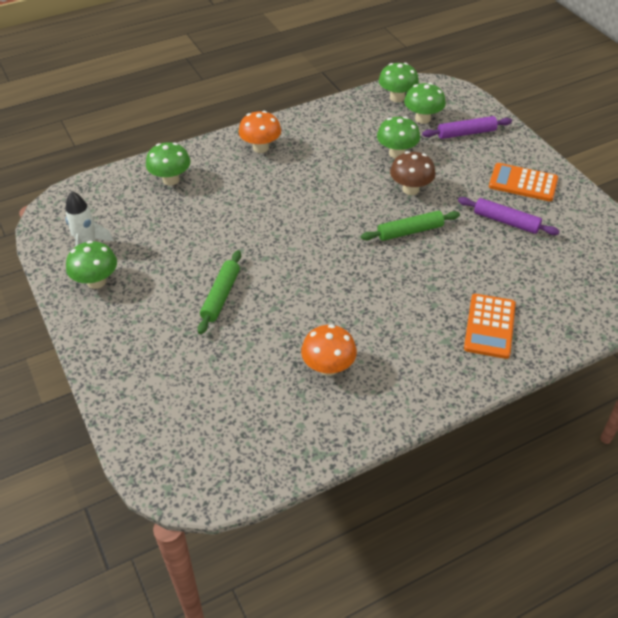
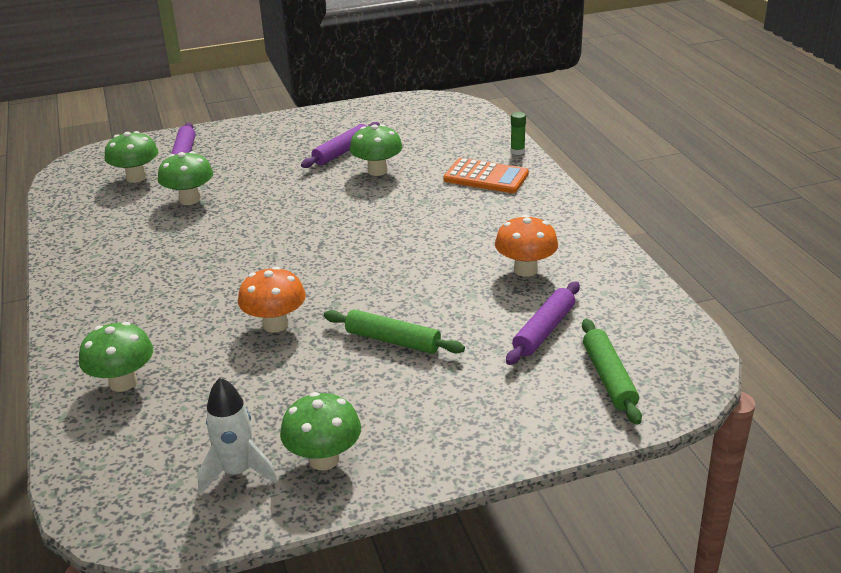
camera: 80 degrees left, 15 degrees down
orange mushroom [239,111,281,153] -> orange mushroom moved to [238,267,306,333]
green rolling pin [361,211,460,241] -> green rolling pin moved to [582,319,642,425]
green mushroom [379,63,419,102] -> green mushroom moved to [350,124,402,176]
brown mushroom [390,151,436,195] -> none
orange calculator [489,163,558,201] -> none
none -> purple rolling pin [506,281,580,365]
none -> green glue stick [511,112,526,155]

